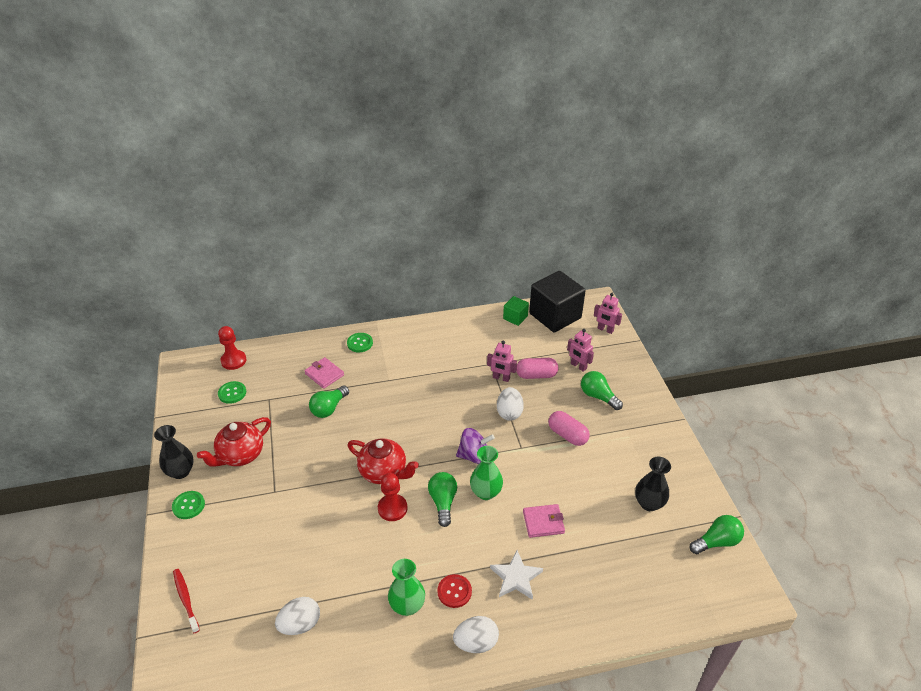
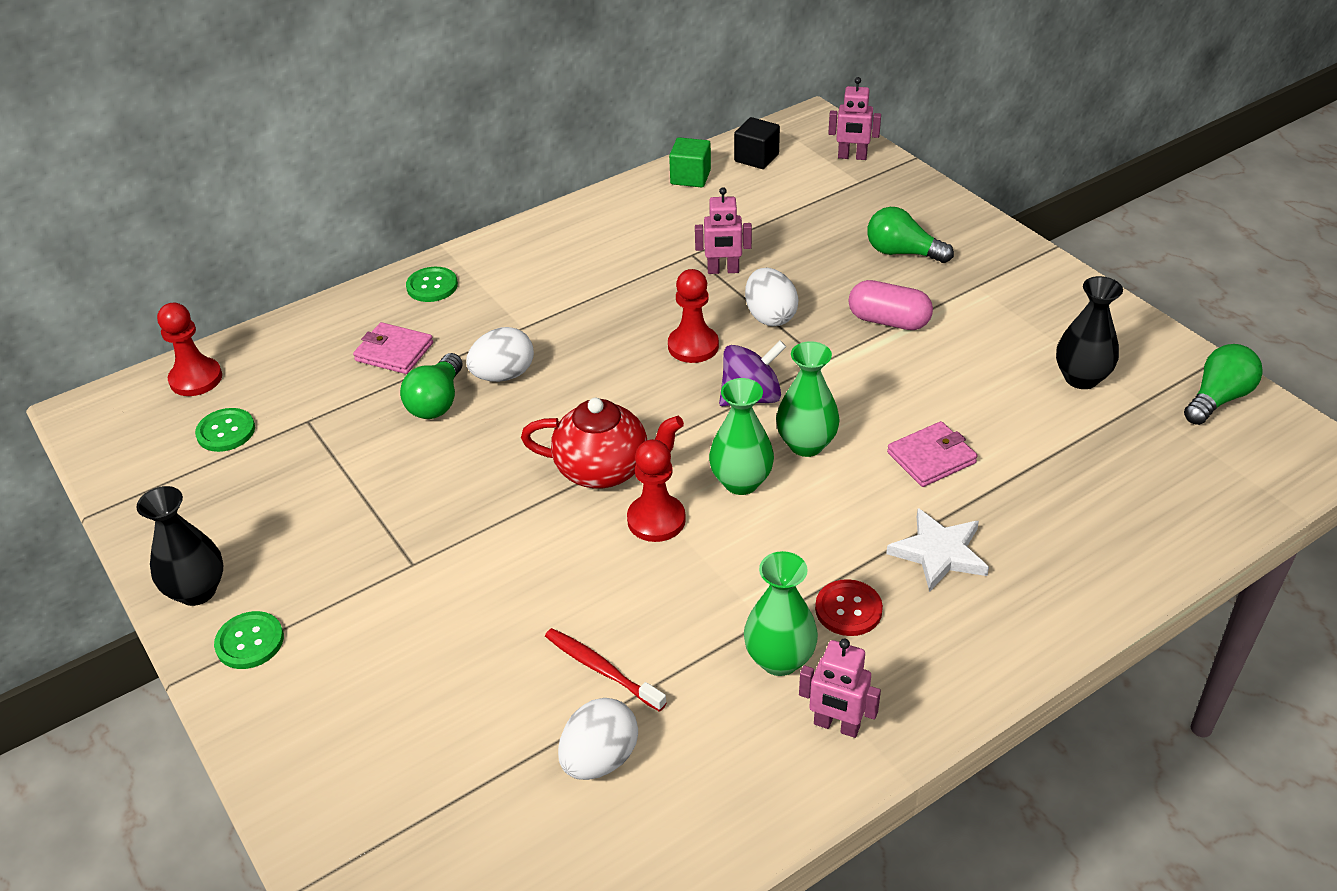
camera: 20 degrees left, 0 degrees up
red toothbrush [173,569,200,633] -> red toothbrush moved to [545,628,666,712]
red teapot [197,417,271,467] -> none
green light bulb [428,472,457,527] -> green vase [709,378,774,495]
white egg [453,616,499,653] -> white egg moved to [466,327,534,382]
pink capsule [516,358,558,379] -> none
black cube [529,271,585,332] -> black cube [734,117,780,169], size x0.48
pink robot [567,329,594,372] -> pink robot moved to [799,638,881,738]
none -> red pawn [668,269,719,363]

